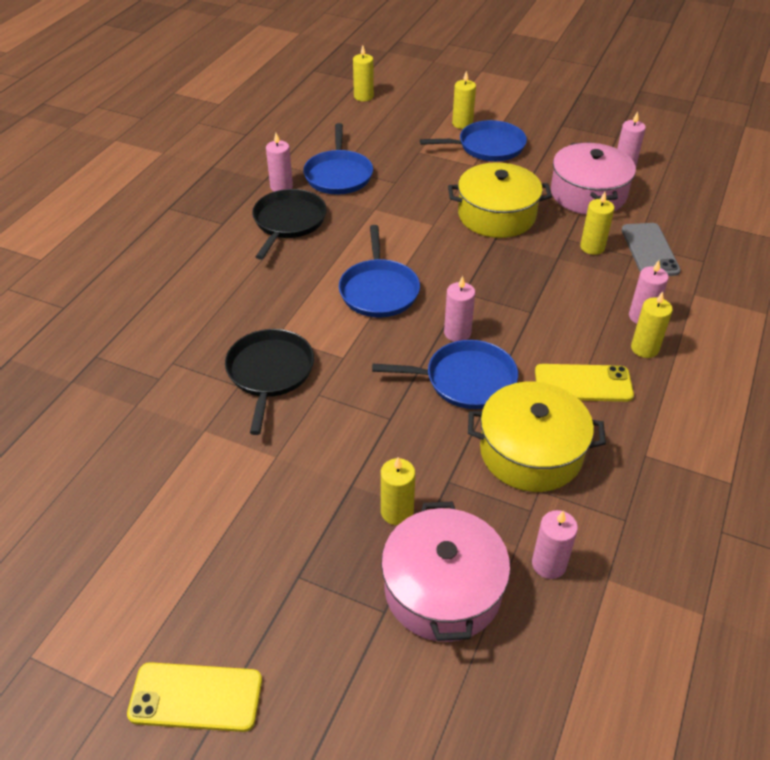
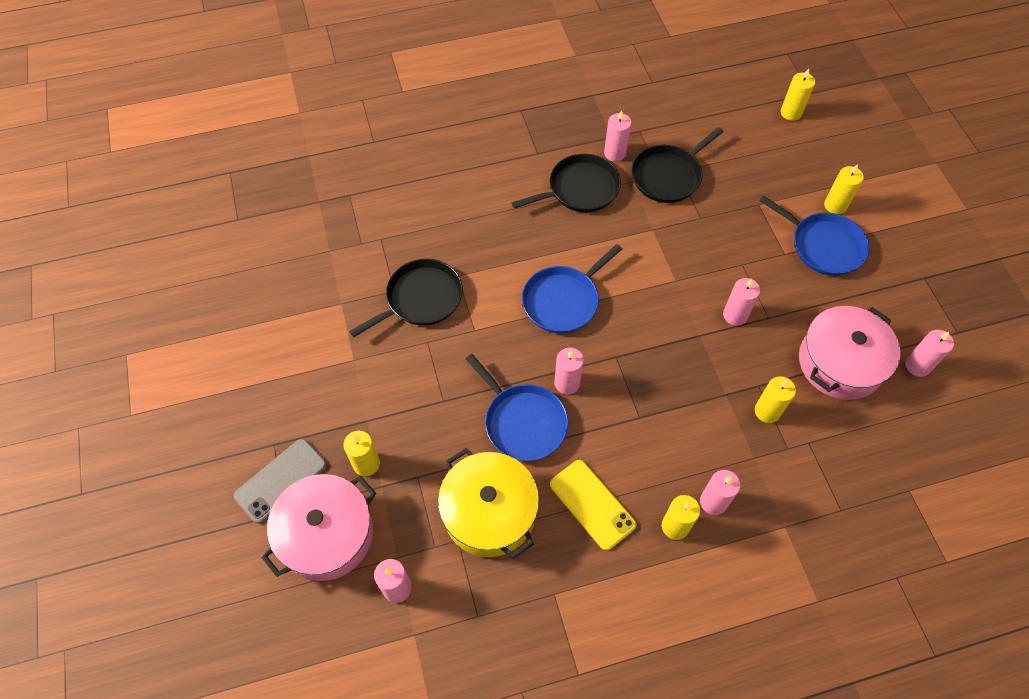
camera: 50 degrees right, 15 degrees up
yellow phone [127,662,262,732] -> none
blue pan [303,123,373,194] -> black pan [632,127,724,203]
yellow pot [448,162,552,238] -> pink candle [723,278,760,326]
grey phone [622,223,681,276] -> grey phone moved to [234,439,327,524]

